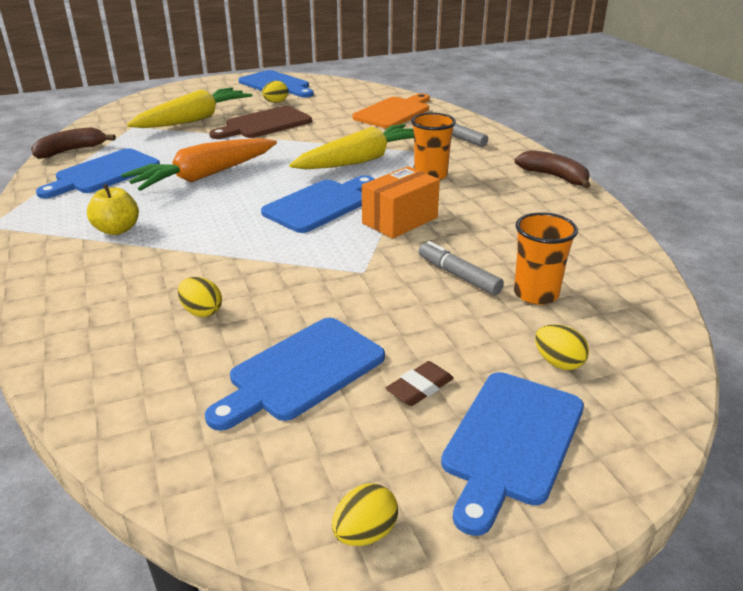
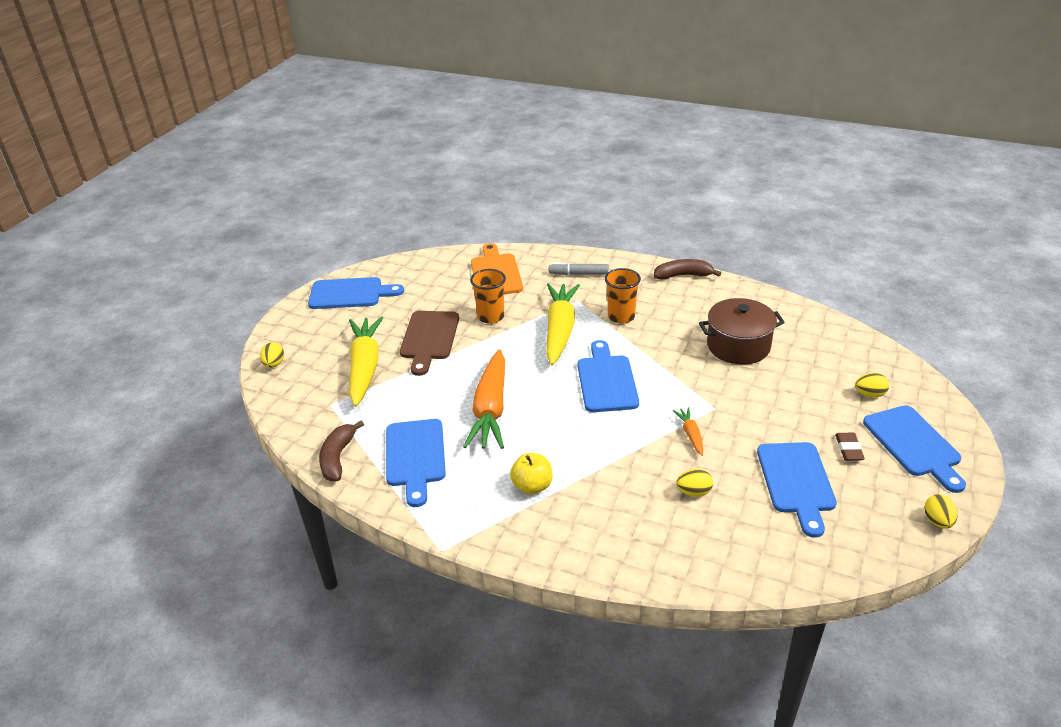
camera: 45 degrees left, 5 degrees up
yellow egg [262,81,288,103] -> yellow egg moved to [260,342,284,368]
orange box [362,166,440,239] -> none
grey marker [419,241,504,295] -> none
orange cup [514,212,578,305] -> orange cup moved to [470,269,506,324]
none -> orange carrot [673,407,703,456]
none -> brown pot [699,298,785,365]

